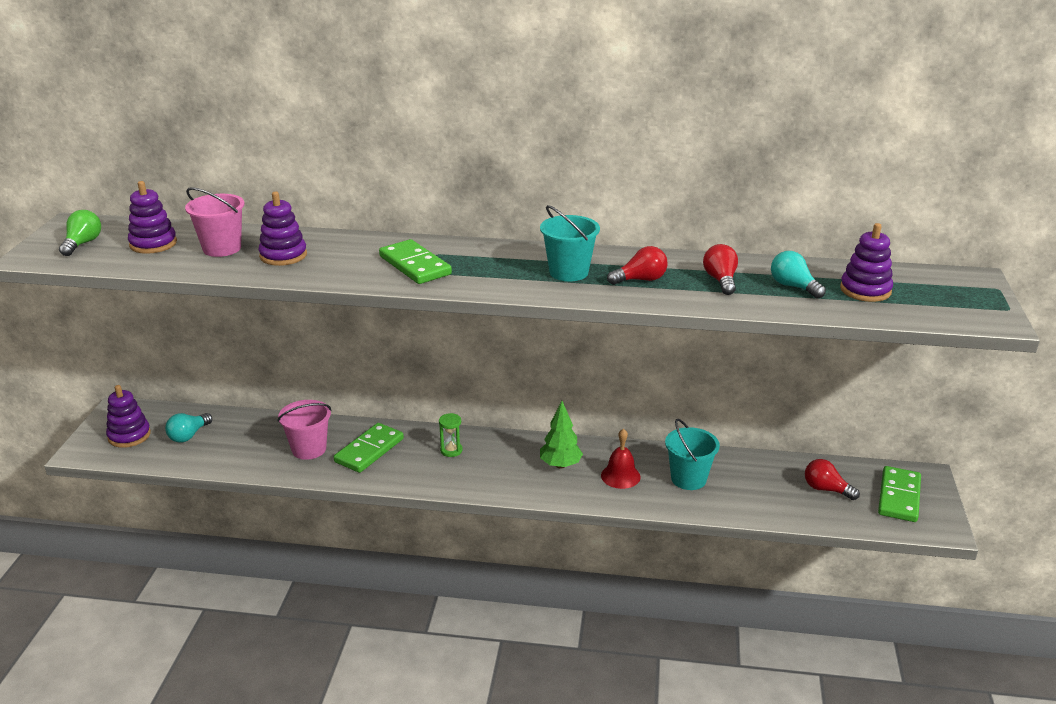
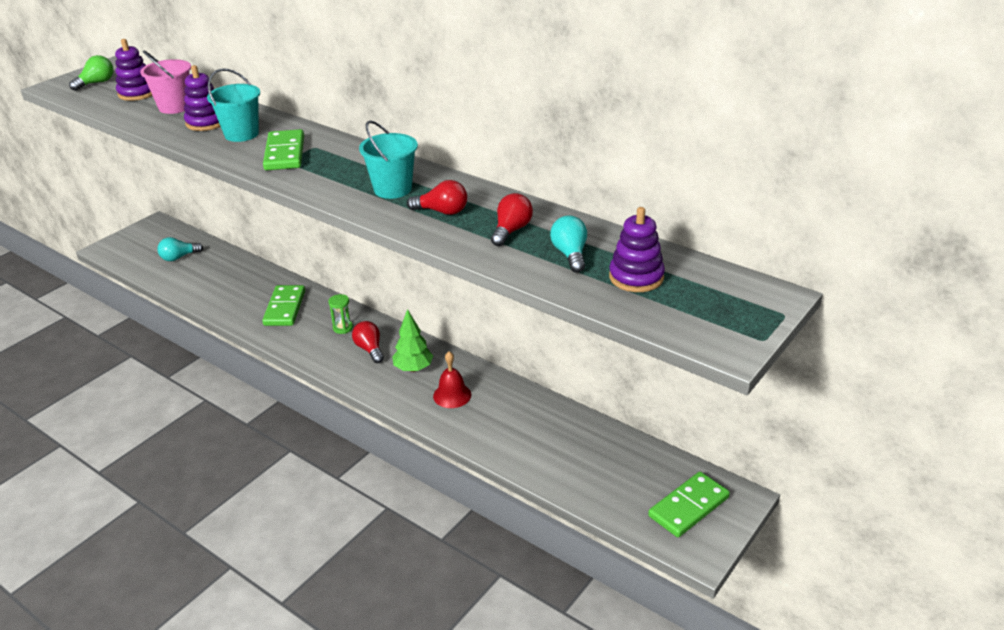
camera: 30 degrees right, 5 degrees up
purple stacking toy [106,385,151,448] -> none
pink bucket [278,400,331,460] -> none
green domino [334,423,404,473] -> green domino turned 60 degrees counterclockwise [262,285,305,326]
turquoise bucket [665,419,720,490] -> turquoise bucket moved to [207,69,260,142]
red light bulb [805,459,860,500] -> red light bulb moved to [352,321,384,363]

